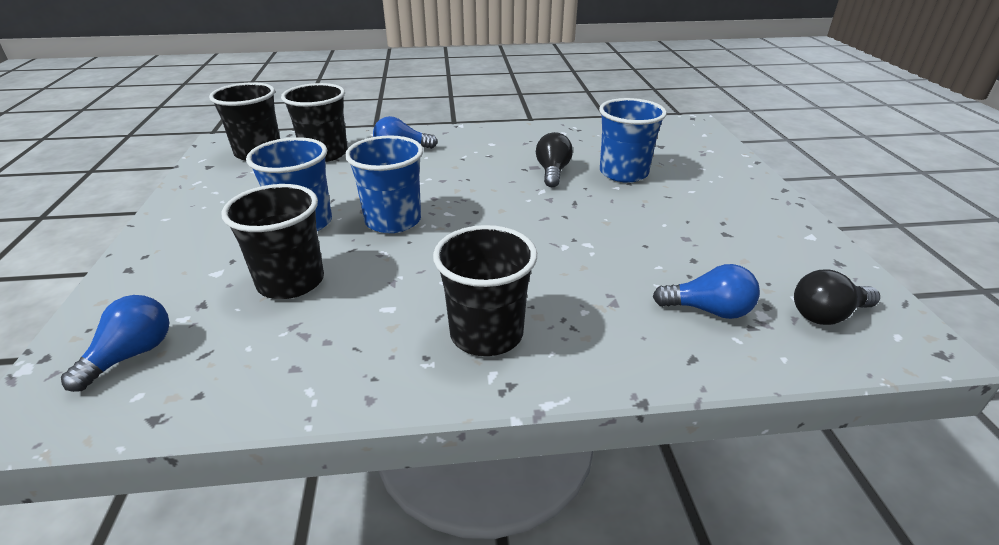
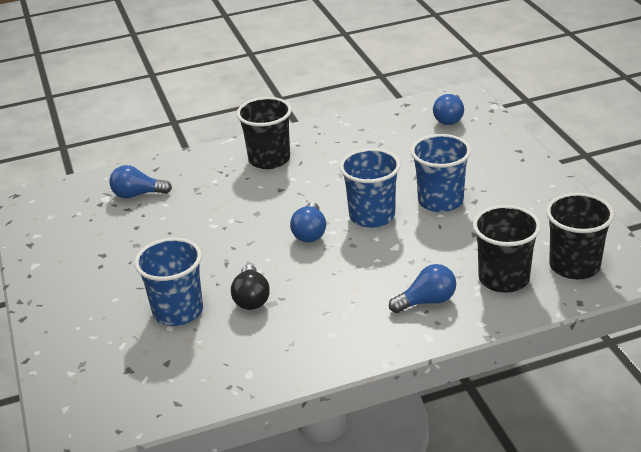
camera: 170 degrees right, 0 degrees up
black cup [221,184,324,299] -> none
black light bulb [794,270,880,325] -> none
none -> blue light bulb [290,202,326,243]

